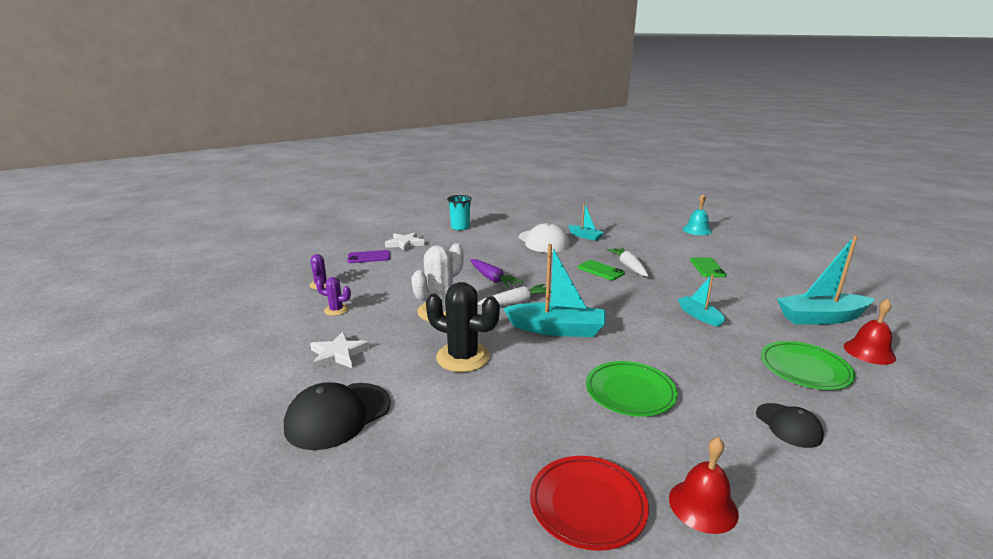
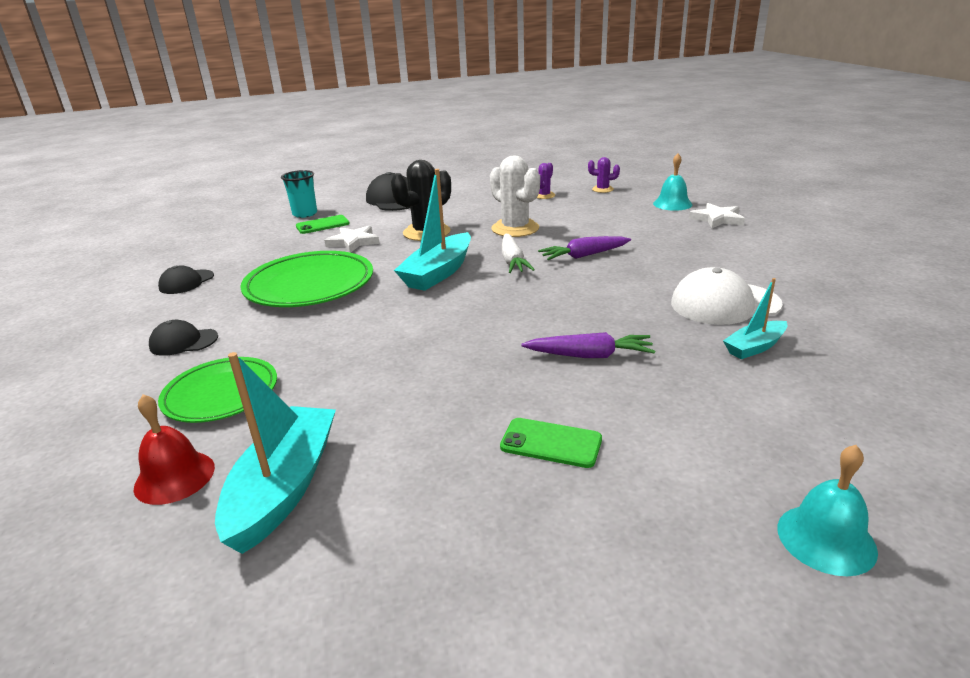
camera: 110 degrees right, 5 degrees up
white star [310,332,369,369] -> white star moved to [324,225,380,253]
purple phone [347,250,390,263] -> turquoise bell [653,153,692,211]
turquoise cup [447,195,472,230] -> turquoise cup moved to [281,170,317,218]
red plate [530,456,649,551] -> none
green phone [578,260,625,280] -> green phone moved to [296,215,350,234]
green plate [586,361,678,417] -> green plate [240,251,373,307], size x1.53
white carrot [606,247,648,277] -> purple carrot [521,332,655,358]
red bell [669,437,739,534] -> black cap [158,265,214,294]
turquoise boat [678,274,725,327] -> none

